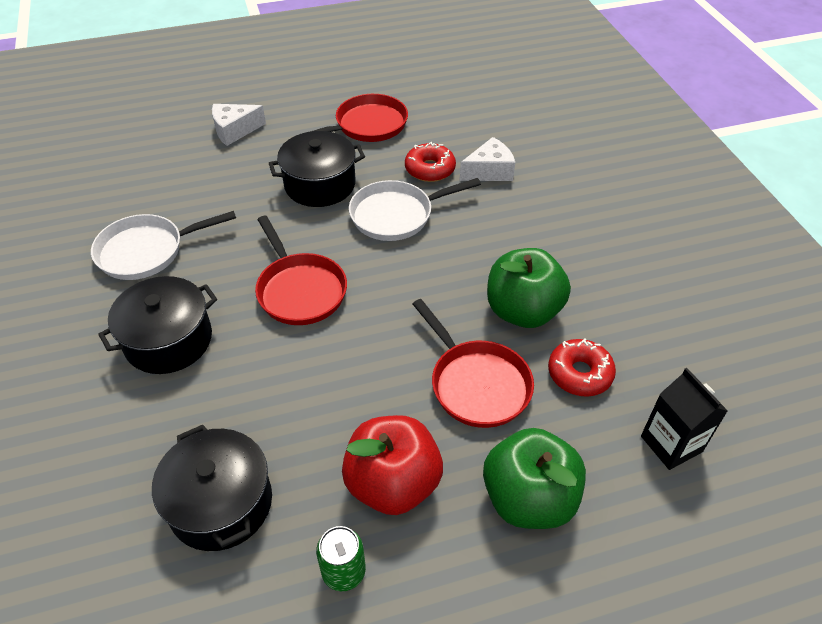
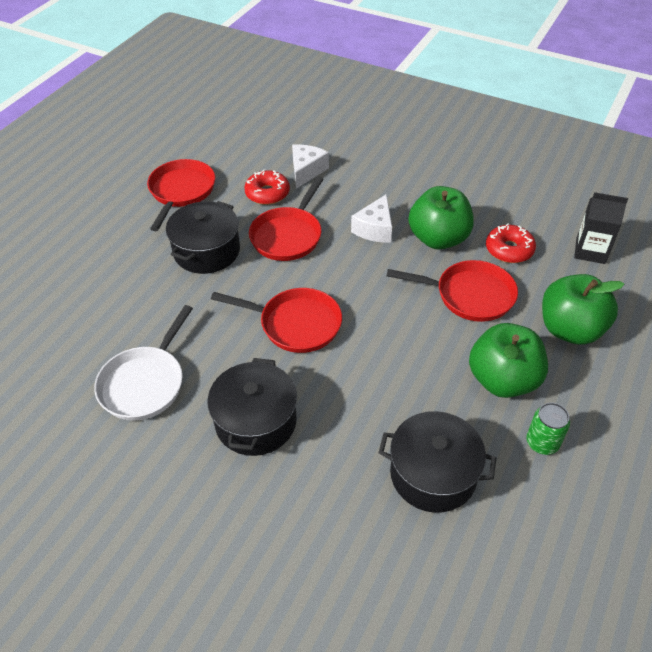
camera: 45 degrees left, 0 degrees up
white cheese [212,104,266,146] -> white cheese moved to [351,194,392,243]
red apple [342,415,443,515] -> green apple [469,323,548,398]
white pan [349,178,481,241] -> red pan [249,177,324,261]

